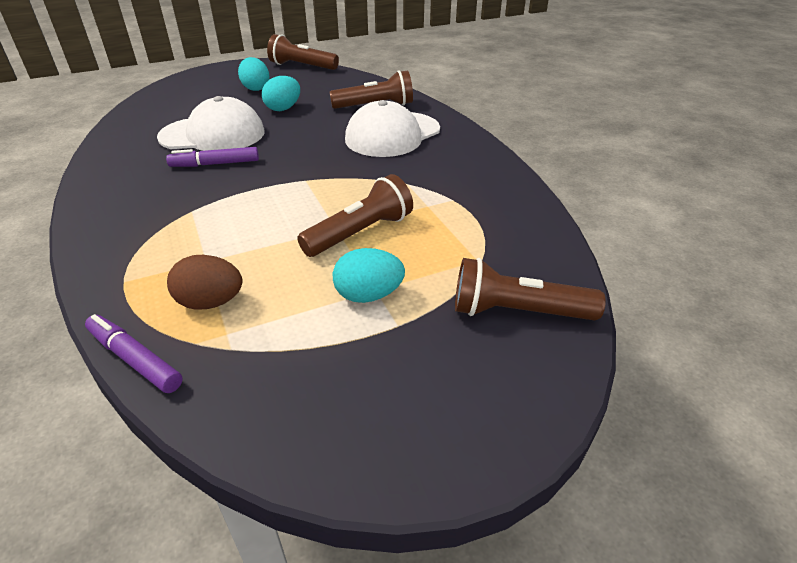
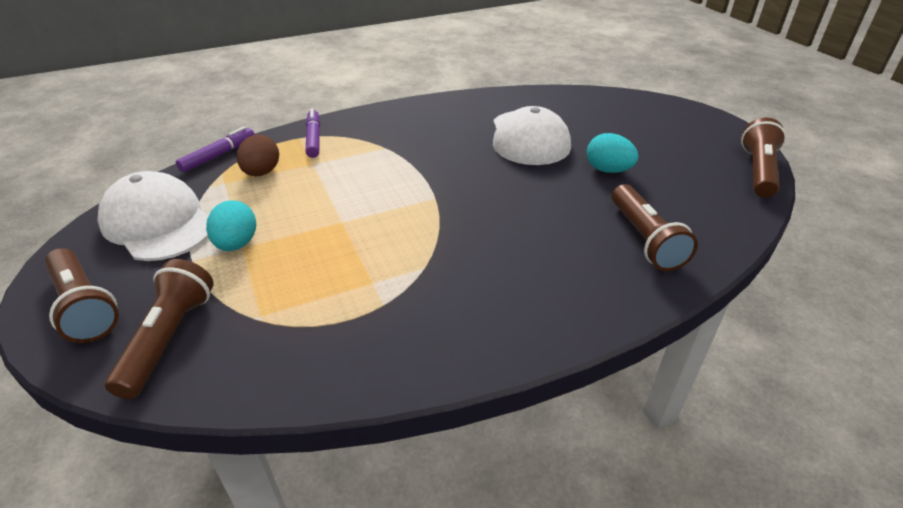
camera: 90 degrees right, 0 degrees up
purple marker [166,147,259,167] -> purple marker moved to [306,109,320,158]
turquoise egg [238,57,269,91] -> none
brown flashlight [297,174,413,257] -> brown flashlight moved to [45,248,119,343]
white cap [345,100,440,157] -> white cap moved to [97,171,208,261]

